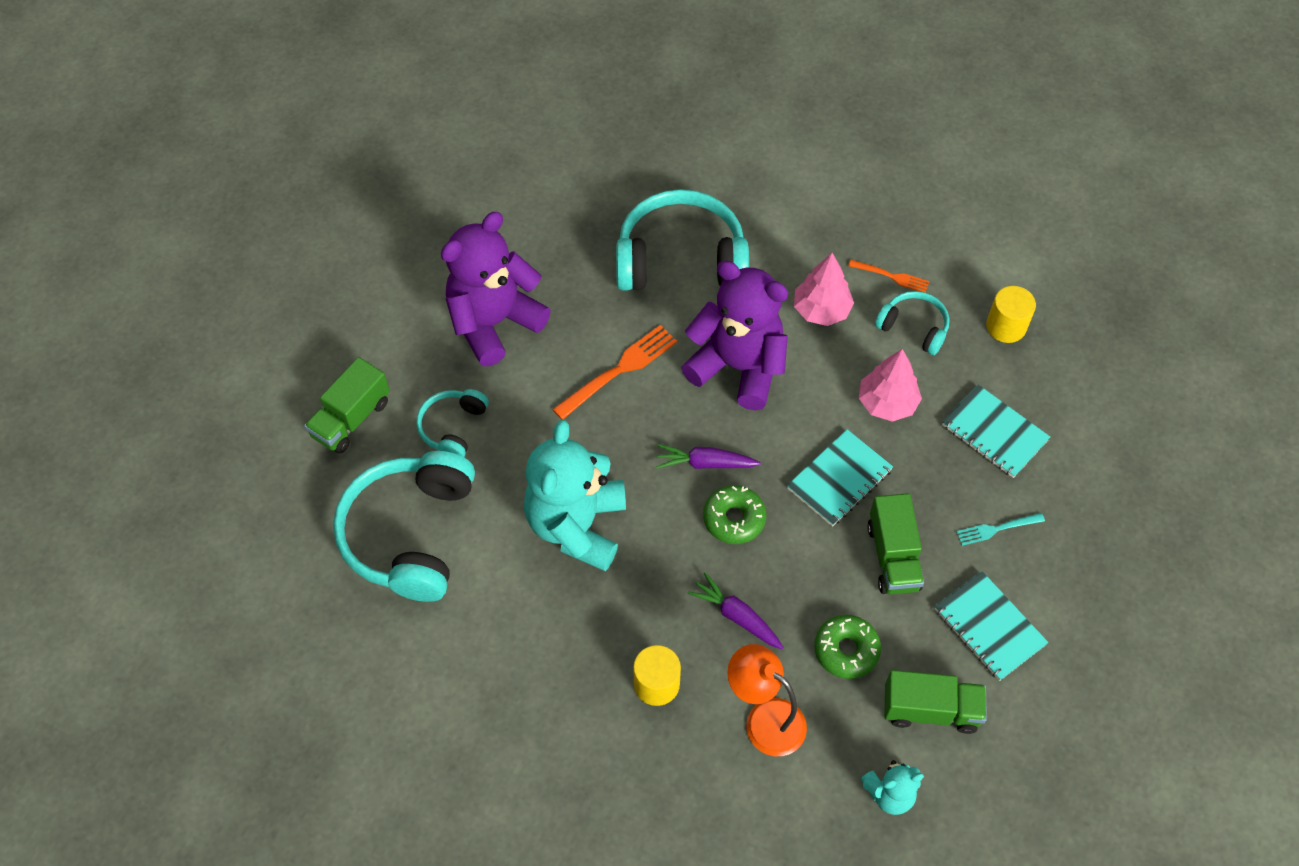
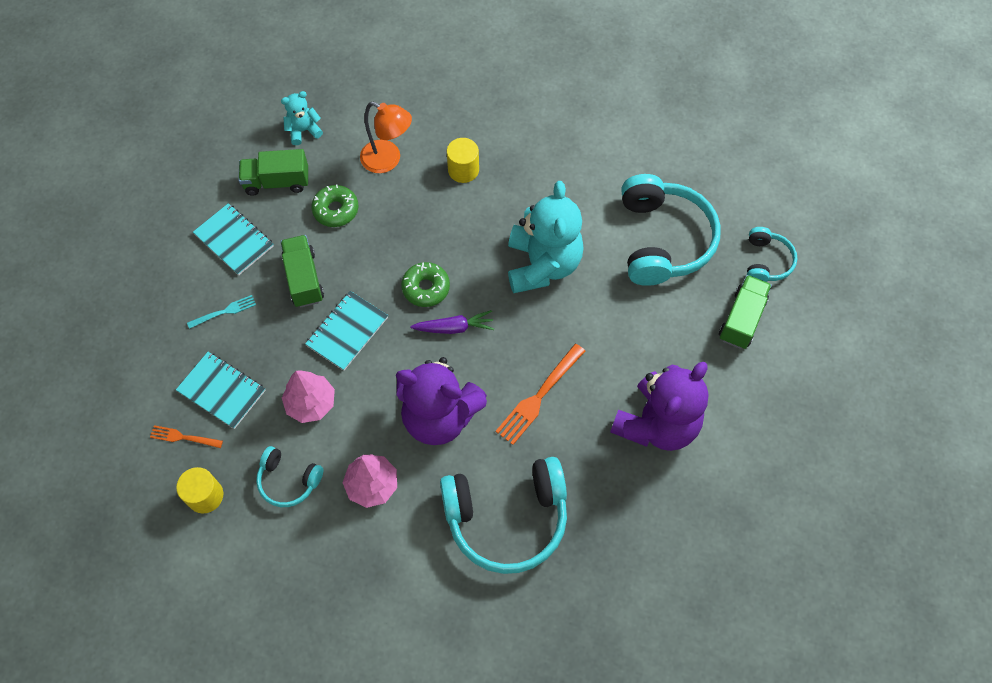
camera: 170 degrees right, 5 degrees up
turquoise headphones [417,389,489,457] -> turquoise headphones moved to [747,227,797,282]
purple carrot [687,572,784,649] -> none
orange fork [848,260,929,292] -> orange fork moved to [150,425,223,448]

